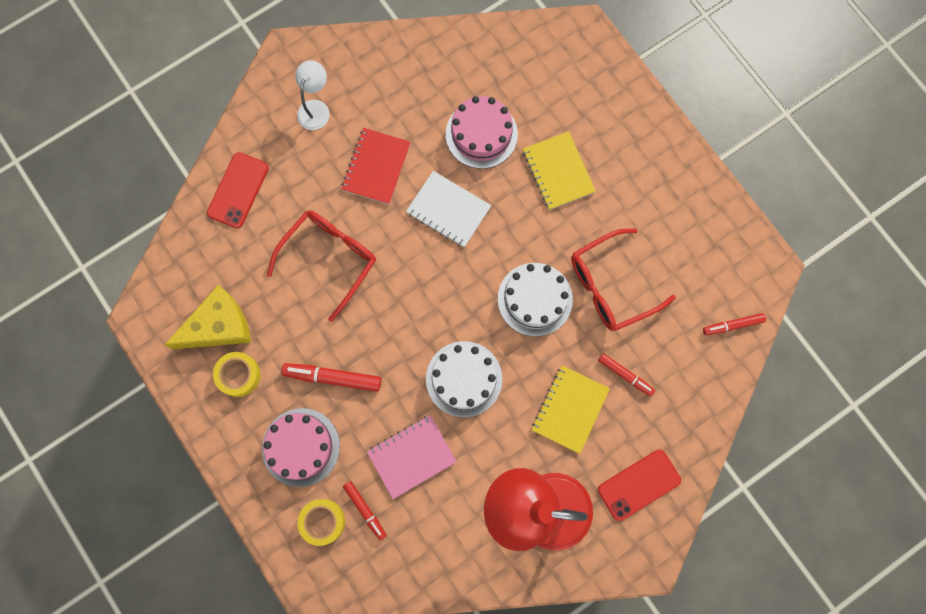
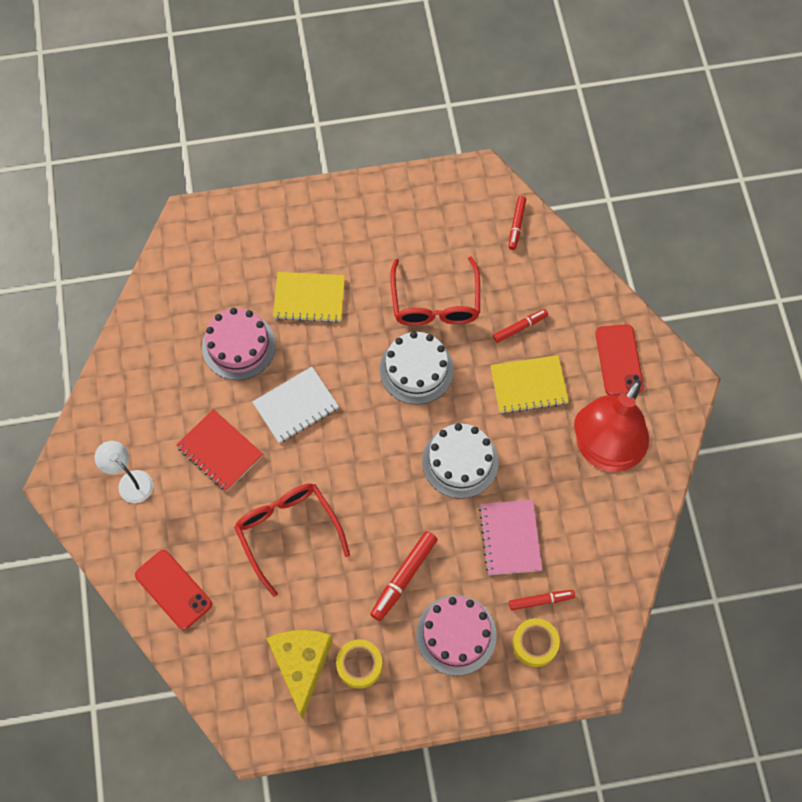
camera: 65 degrees left, 10 degrees down
yellow notebook [532,365,610,454] -> yellow notebook turned 60 degrees counterclockwise [490,355,569,414]

